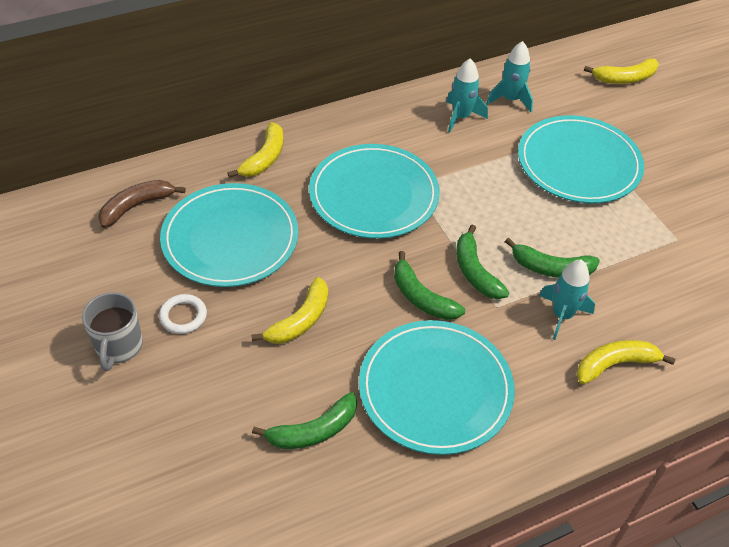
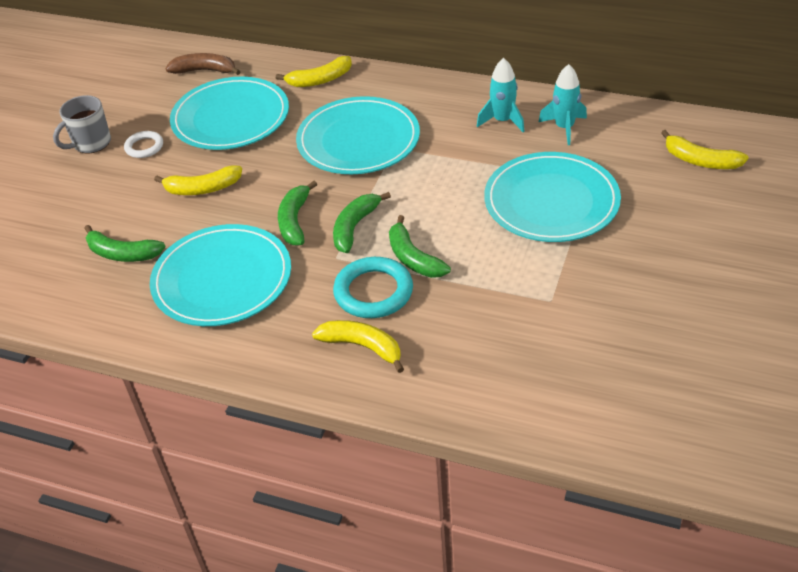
camera: 50 degrees right, 5 degrees down
turquoise rocket [539,260,595,340] -> turquoise ring [333,257,413,318]

